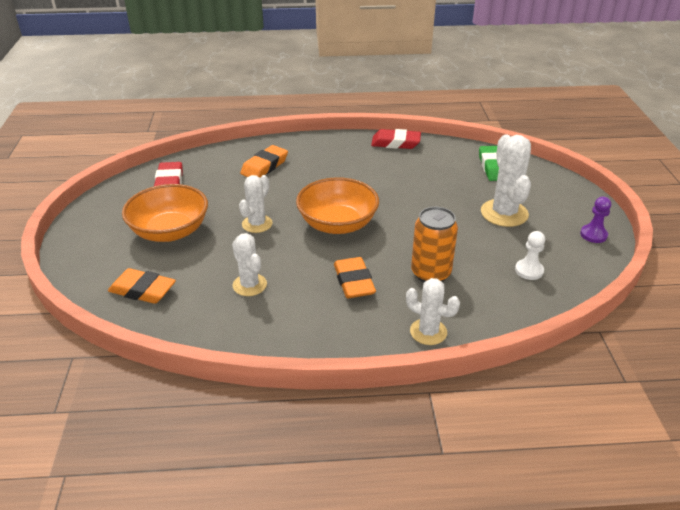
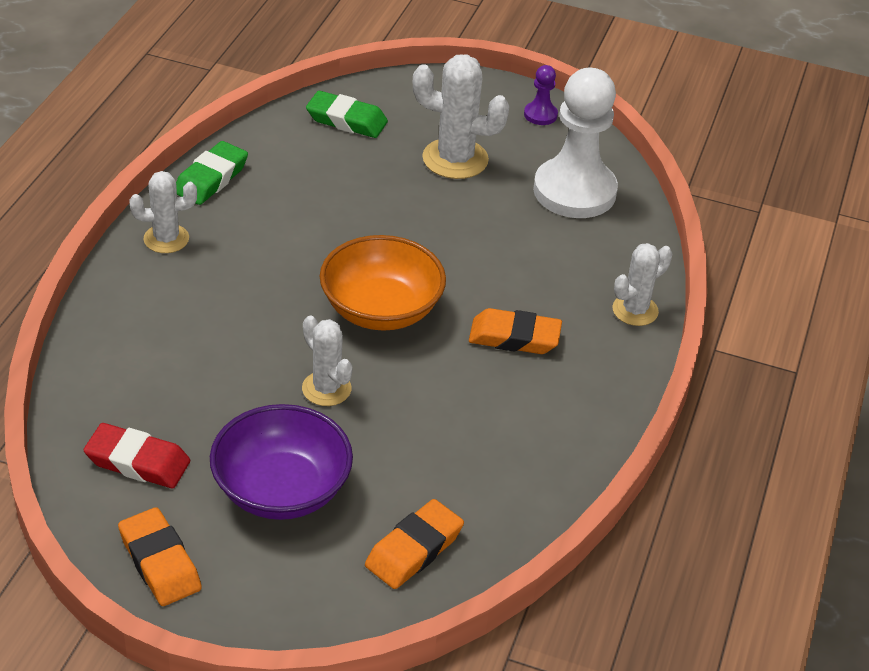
camera: 70 degrees left, 5 degrees up
orange bowl [122,184,208,242] -> purple bowl [210,404,353,520]
white cactus [232,233,267,296] -> white cactus moved to [129,171,197,253]
orange eraser [240,145,288,178] -> orange eraser moved to [118,507,202,606]
red eraser [371,129,421,149] -> green eraser [176,141,248,205]
orange can [411,207,458,282] -> none
white pawn [515,231,545,280] -> white pawn [533,68,618,218], size x2.35

